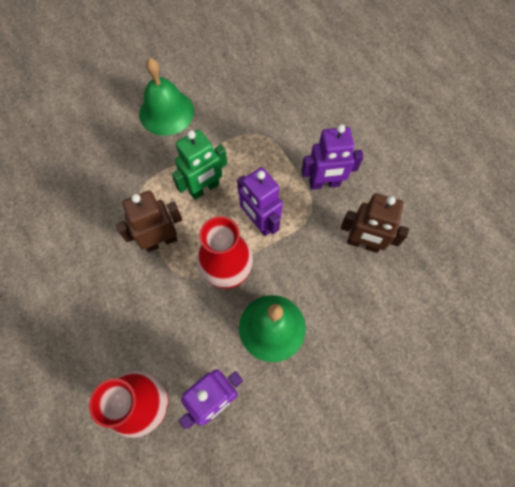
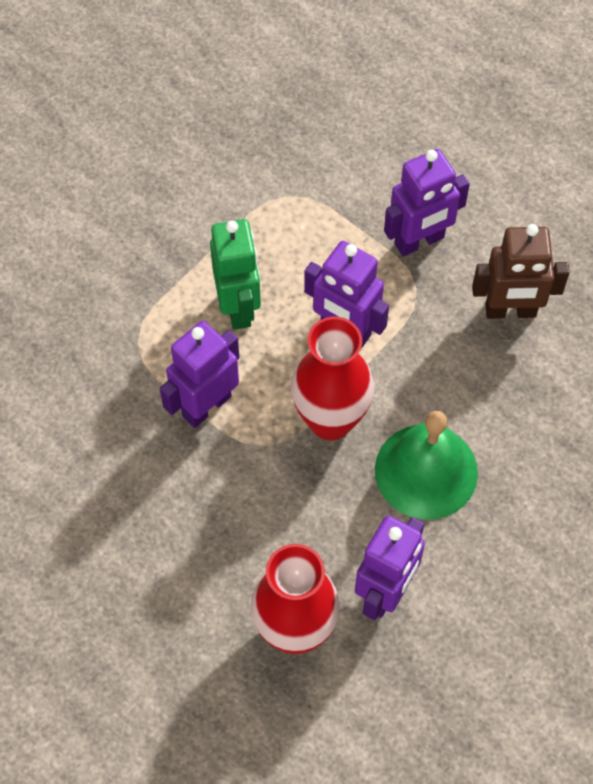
camera: 20 degrees left, 5 degrees down
brown robot [116,191,182,252] -> purple robot [160,321,239,428]
green bell [139,58,194,136] -> none
green robot [172,130,227,200] -> green robot turned 45 degrees counterclockwise [210,219,261,330]

